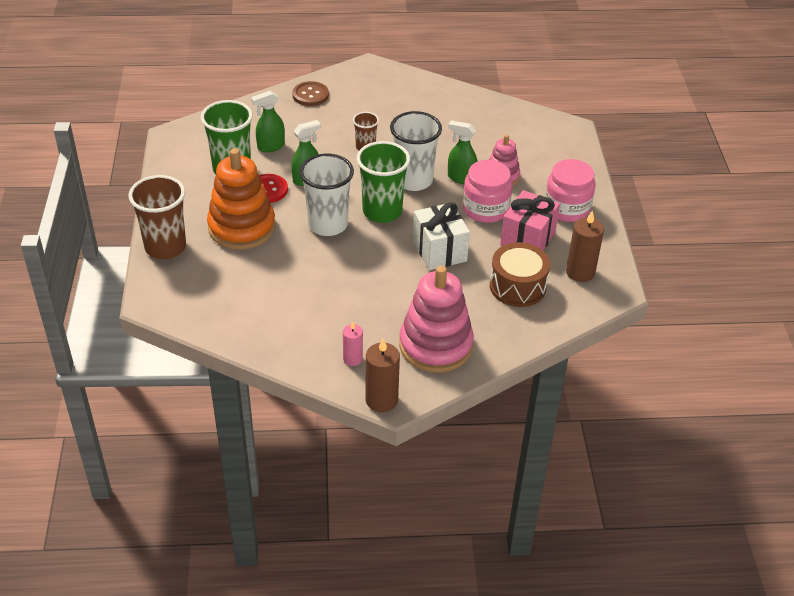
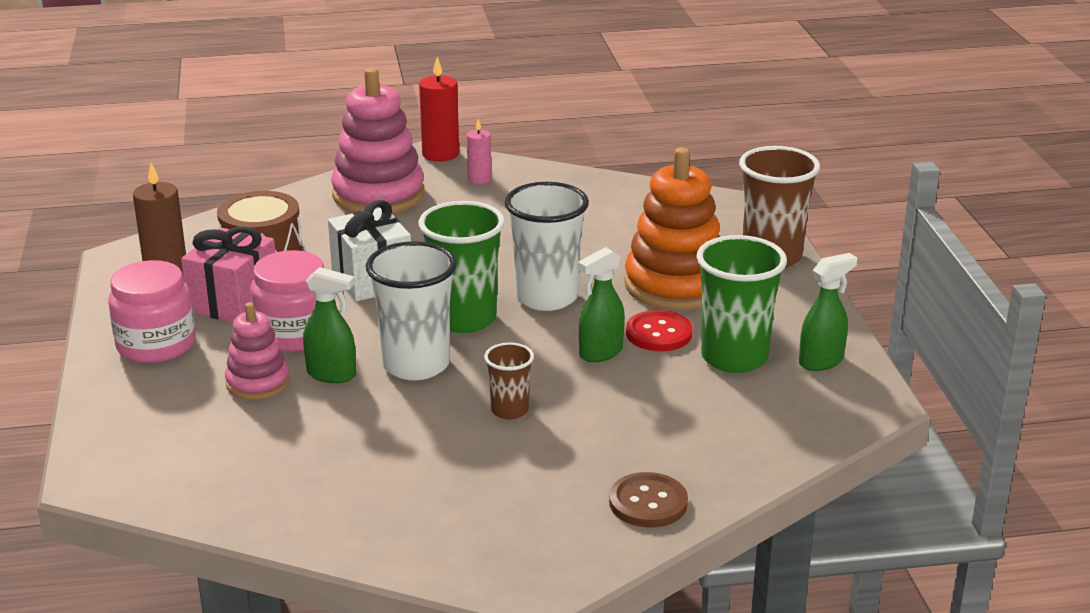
camera: 175 degrees right, 15 degrees down
green spray bottle [251,91,285,152] -> green spray bottle moved to [799,253,857,371]
brown candle [365,338,400,412] -> red candle [419,57,459,162]

